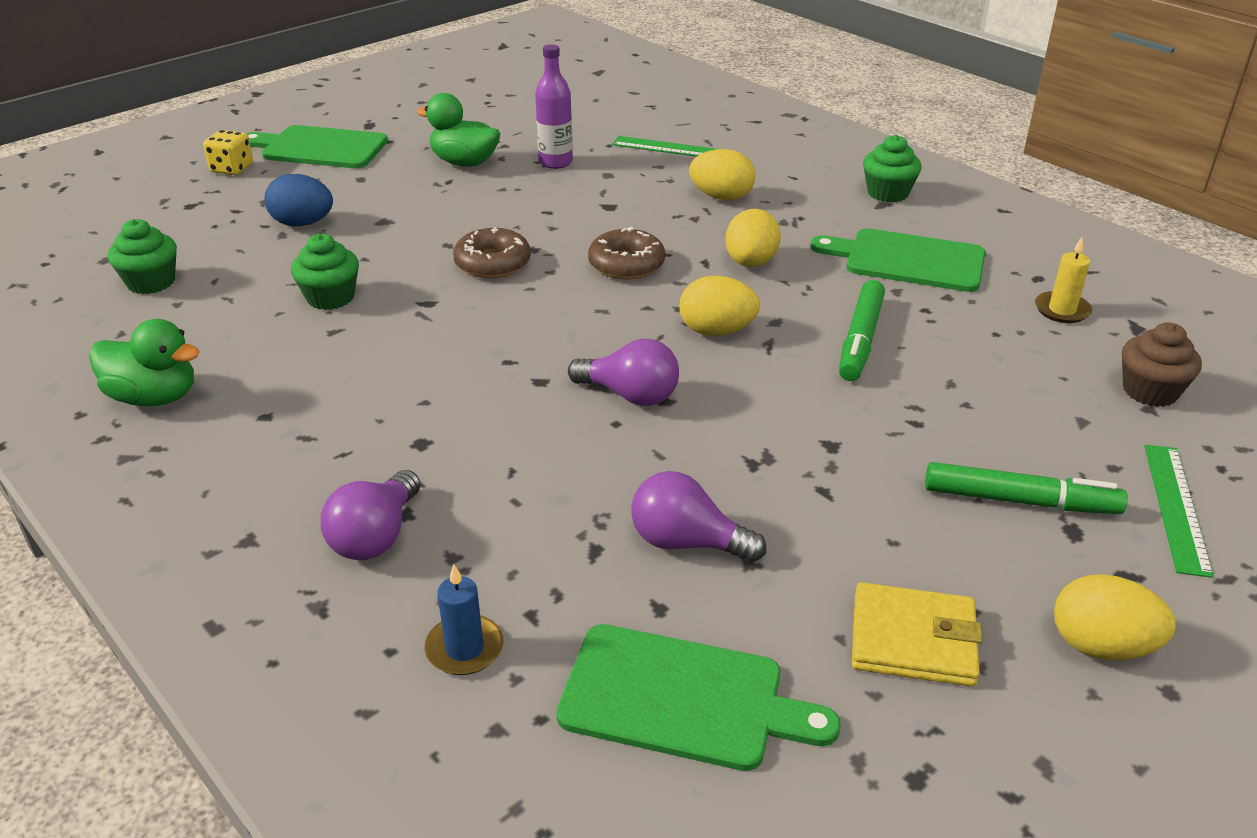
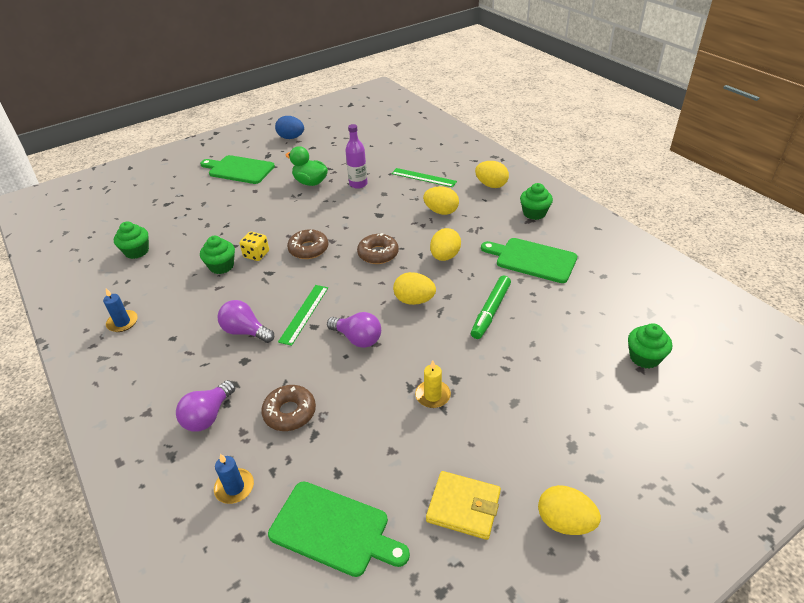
camera: 10 degrees right, 5 degrees up
green duck [89,319,200,406] -> blue candle [103,288,138,332]
yellow dice [203,130,253,175] -> yellow dice moved to [239,232,269,261]
blue egg [264,174,333,226] -> blue egg moved to [275,116,304,139]
purple light bulb [631,471,766,563] -> purple light bulb moved to [218,300,274,343]
green marker [925,462,1128,514] -> none
yellow candle [1035,237,1092,323] -> yellow candle moved to [415,360,451,408]
brown cupcake [1122,322,1202,407] -> green cupcake [628,323,672,369]
green ruler [1144,445,1214,578] -> green ruler moved to [278,285,328,346]
none -> brown donut [261,385,316,431]
none -> yellow egg [475,161,509,188]

